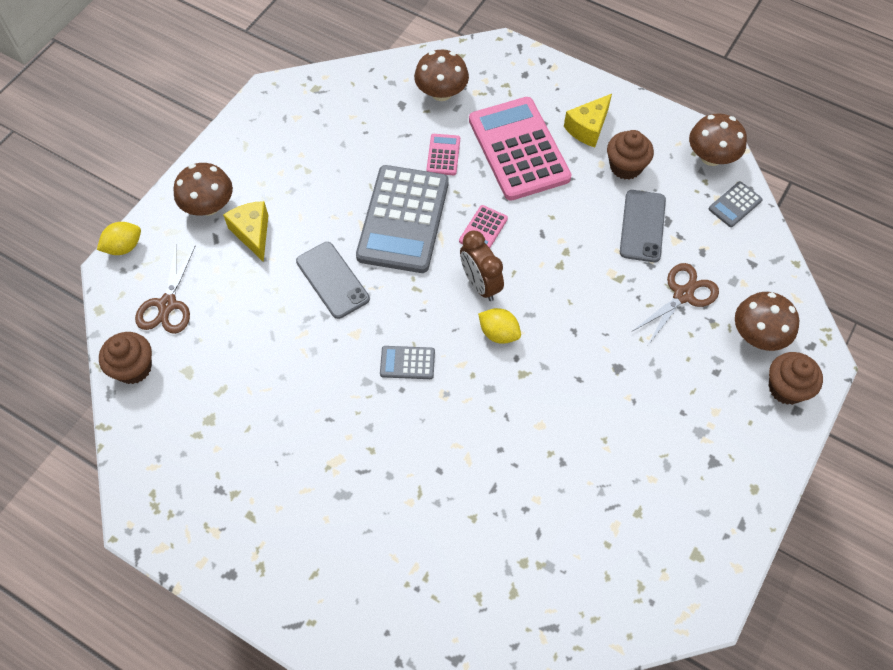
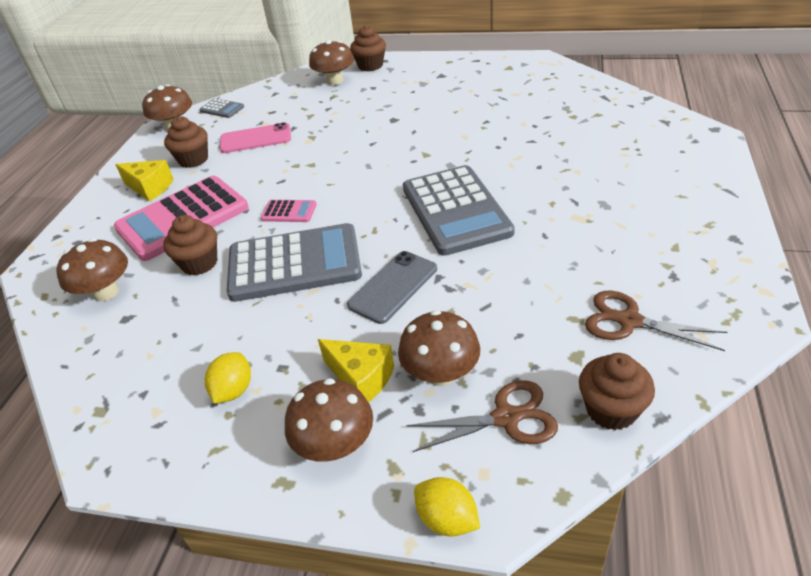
camera: 105 degrees left, 20 degrees down
yellow cheese [223,201,269,262] -> yellow cheese turned 105 degrees counterclockwise [318,339,394,402]
grey calculator [380,346,435,379] -> grey calculator [403,165,515,256], size x2.33
pink calculator [427,134,460,175] -> brown cupcake [163,215,217,275]
brown clock [460,231,504,301] -> none
yellow lemon [478,308,521,344] -> yellow lemon moved to [205,352,251,404]
grey phone [620,190,666,262] -> pink phone [220,122,291,153]
brown scissors [631,263,719,345] -> brown scissors moved to [585,291,727,351]
none -> brown mushroom [398,310,480,386]

